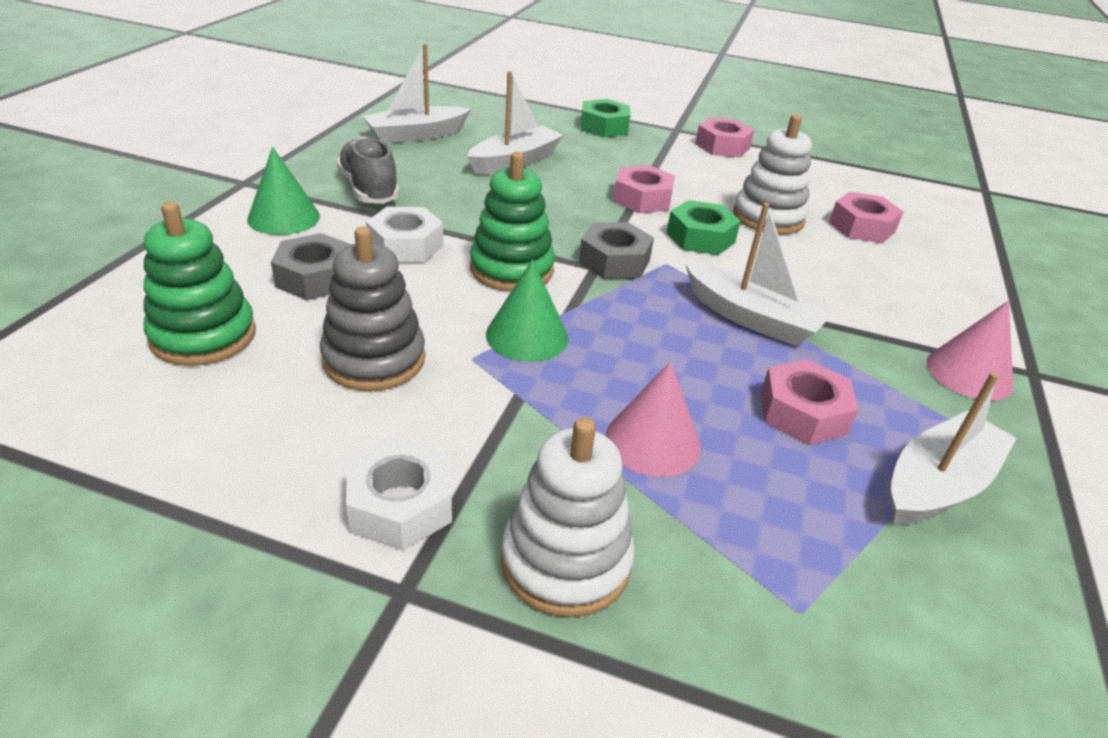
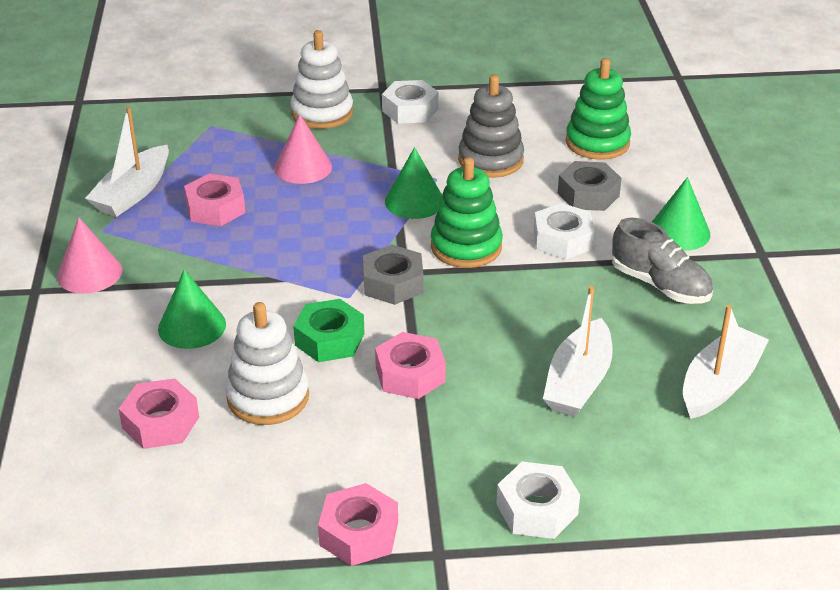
camera: 160 degrees right, 0 degrees up
green nut [581,99,630,138] -> white nut [496,462,580,539]
white boat [686,203,832,346] -> none
none -> green cone [158,269,226,349]

